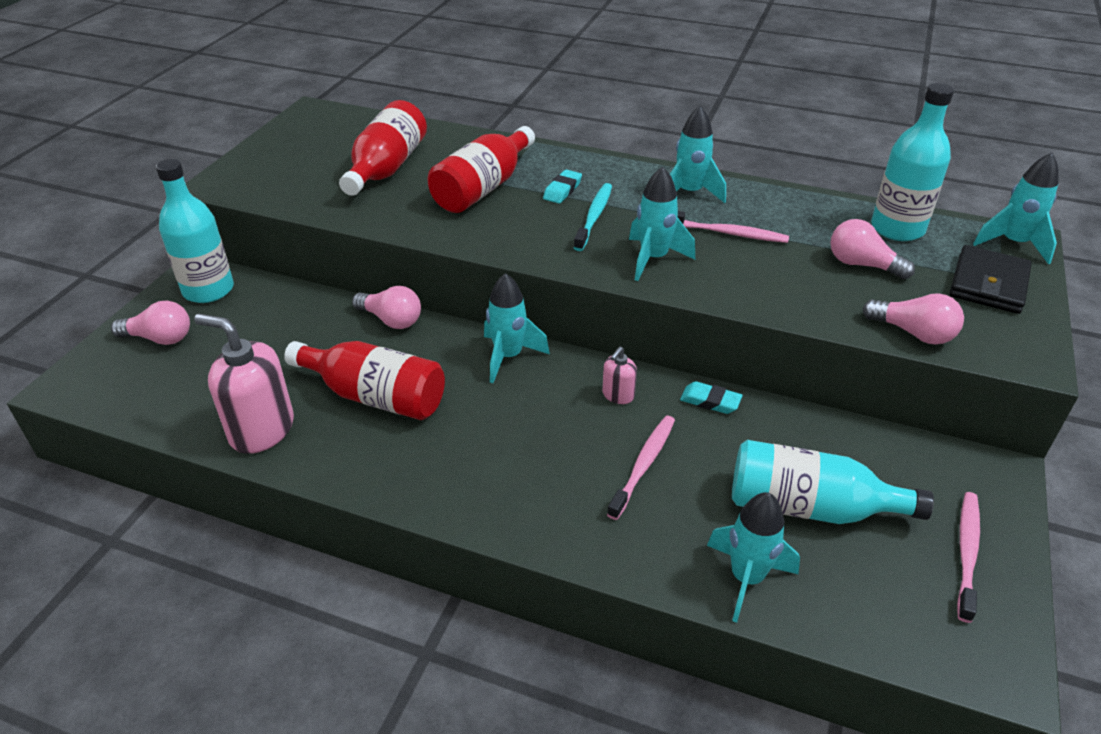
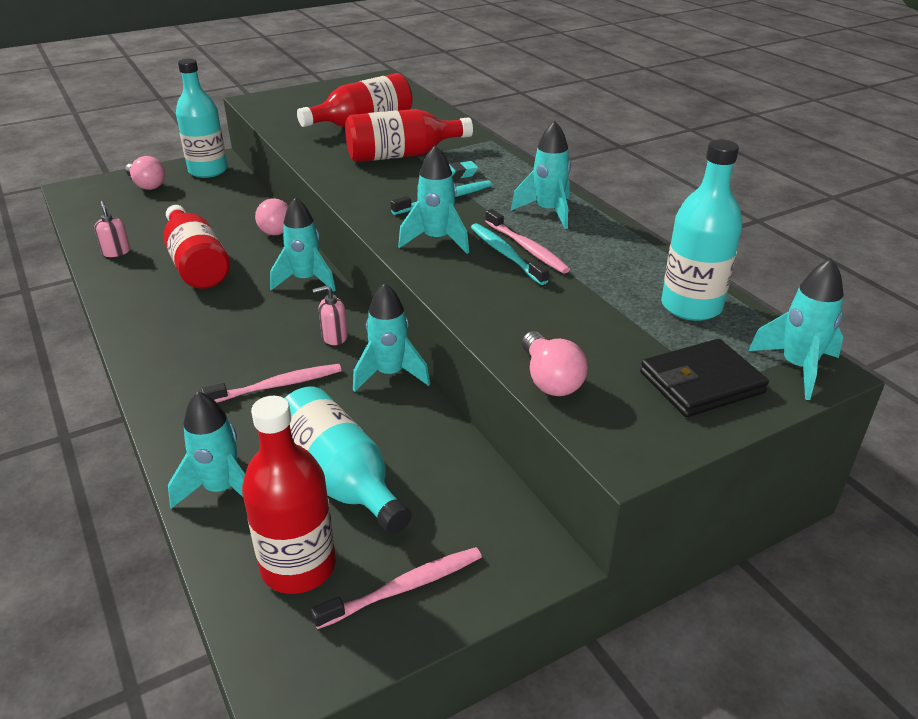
camera: 40 degrees right, 5 degrees down
pink soap dispenser [194,314,294,454] -> pink soap dispenser [95,201,130,257], size x0.49
turquoise eraser [680,381,743,414] -> turquoise rocket [353,283,430,392]
pink light bulb [830,219,915,279] -> none
none -> red bottle [242,396,336,594]
none -> turquoise toothbrush [471,223,549,285]

